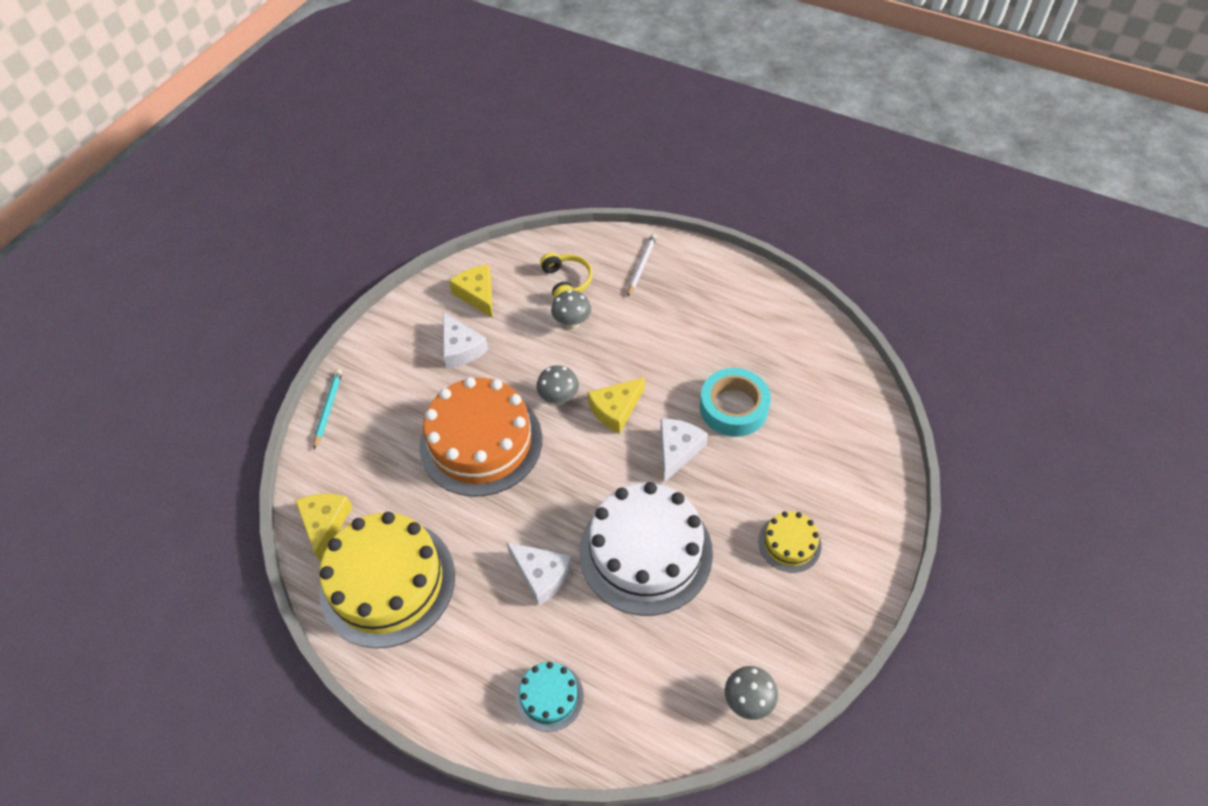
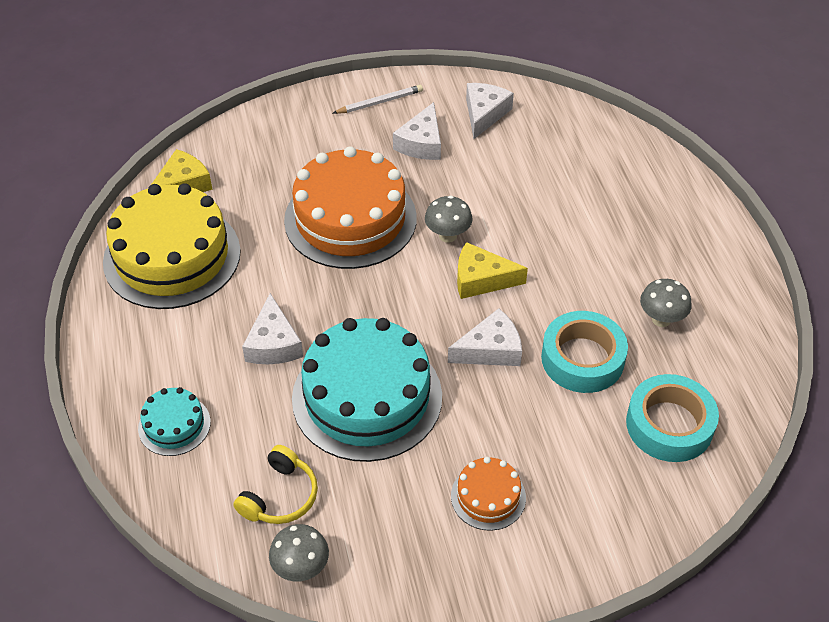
camera: 45 degrees right, 5 degrees down
turquoise pencil [314,369,342,449] -> none
yellow cheese [449,265,493,318] -> white cheese [466,83,514,139]
yellow headphones [540,252,593,299] -> yellow headphones moved to [233,445,318,524]
grey mushroom [551,290,591,329] -> grey mushroom moved to [640,279,692,327]
white cake [579,482,713,616] -> turquoise cake [292,318,442,462]
white pencil [627,234,657,297] -> white pencil moved to [333,85,423,114]
yellow cake [758,511,822,573] -> orange cake [451,457,526,531]
none -> turquoise tape [626,374,719,462]

